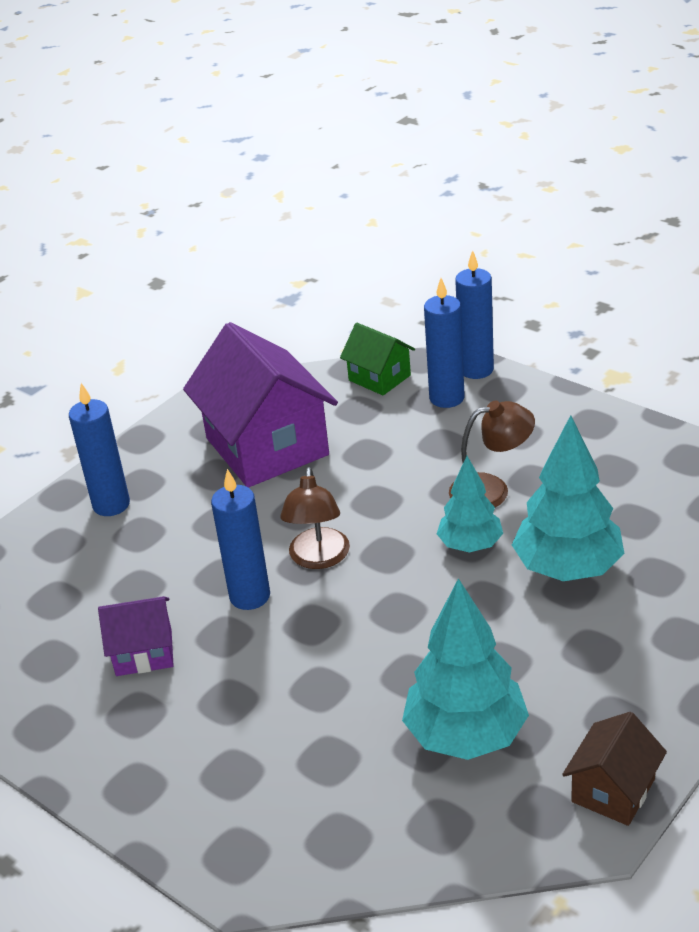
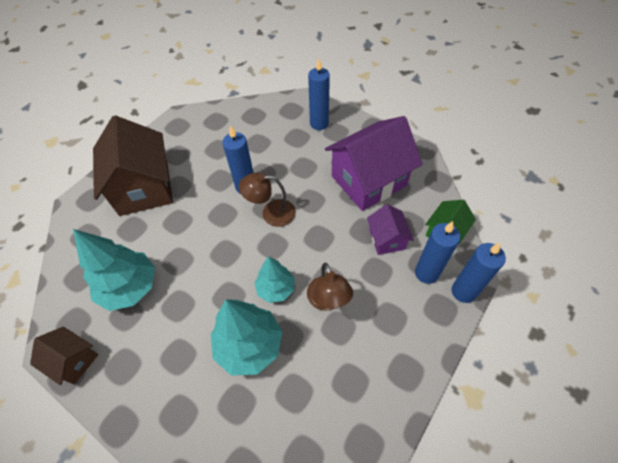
camera: 85 degrees right, 20 degrees up
purple house [98,596,174,676] -> purple house moved to [367,204,414,255]
none -> brown house [93,116,173,216]

